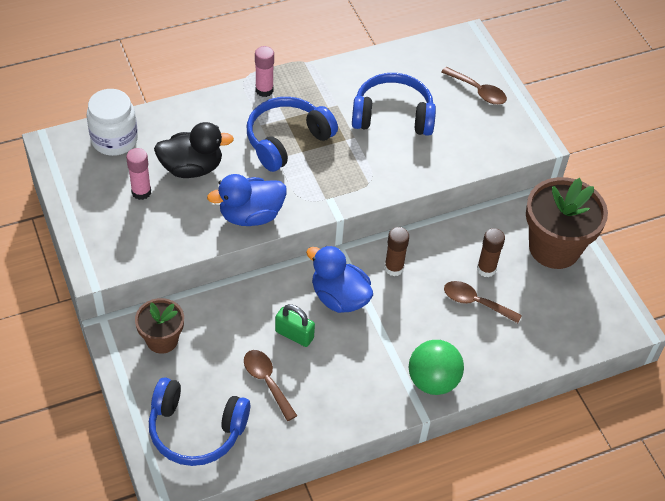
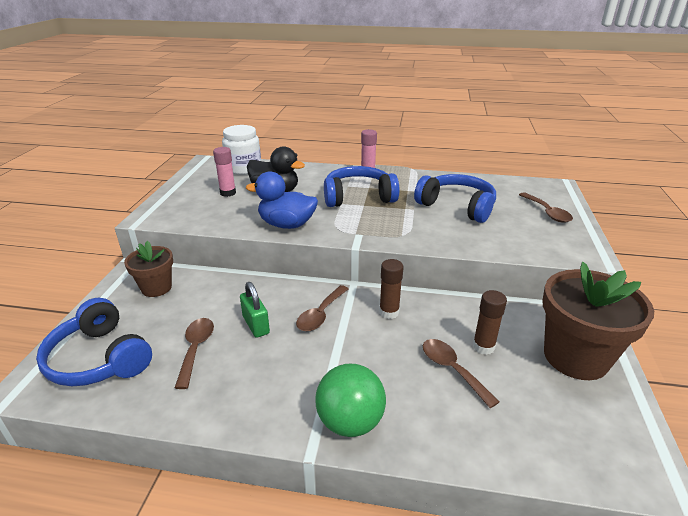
camera: 35 degrees right, 20 degrees down
blue duck [306,245,373,313] -> brown spoon [296,285,349,331]

